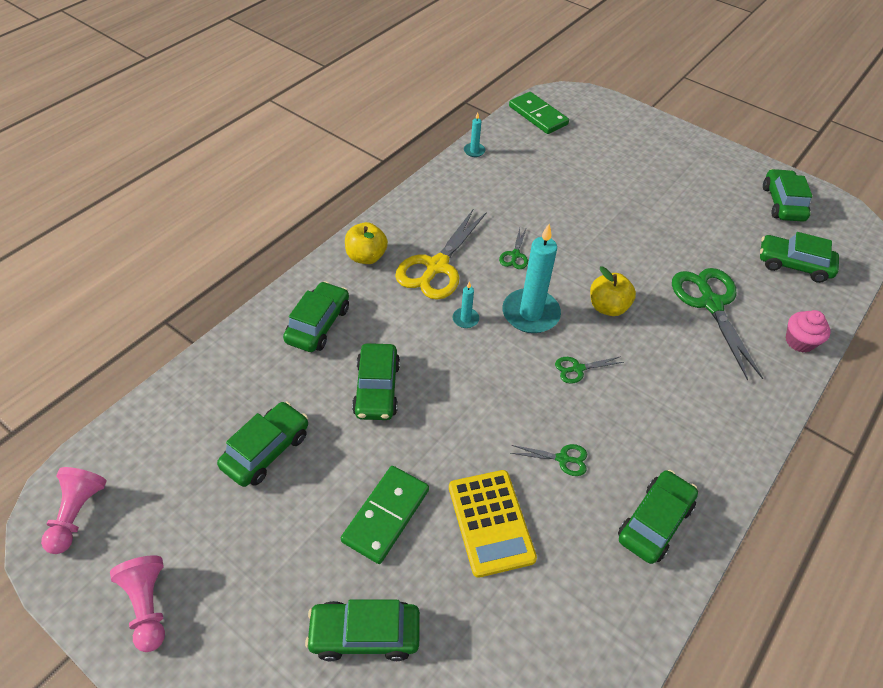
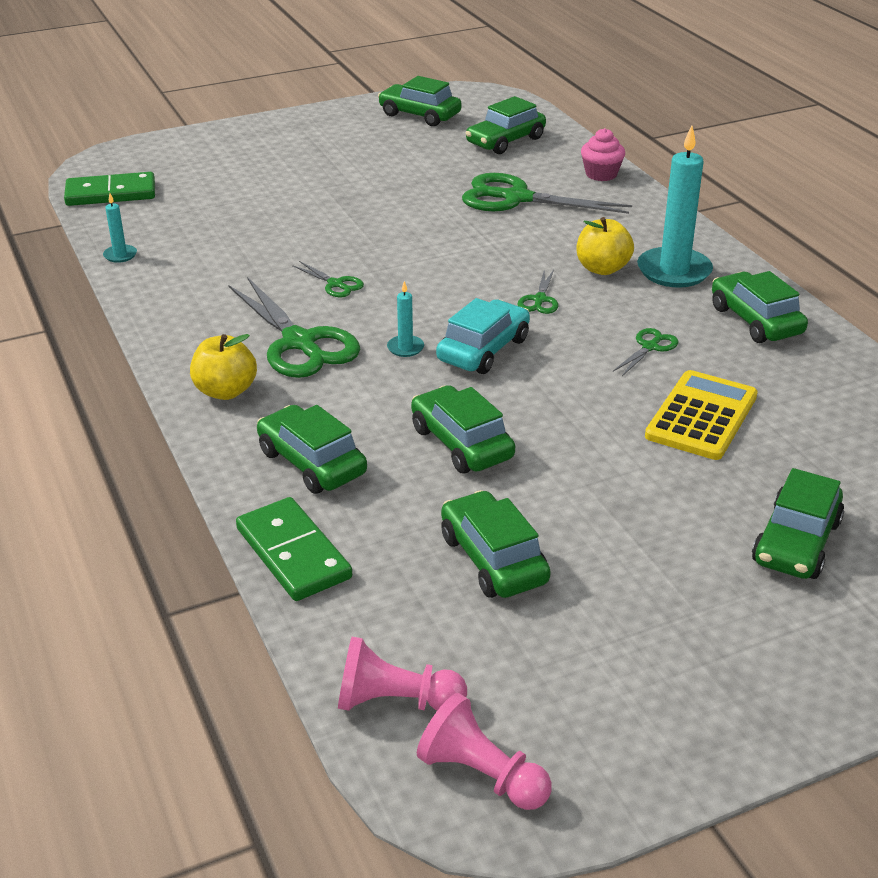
camera: 60 degrees left, 15 degrees down
pink pawn [110,555,165,652] -> pink pawn moved to [338,637,467,711]
green domino [341,466,429,564] -> green domino moved to [236,497,352,601]
green car [352,343,400,420] -> green car turned 150 degrees counterclockwise [411,385,515,473]
yellow scissors [395,208,487,300] -> green scissors [228,277,361,378]
yellow calculator [449,470,537,578] -> yellow calculator turned 75 degrees counterclockwise [645,370,758,460]
turquoise candle [502,224,561,333] -> turquoise candle moved to [637,126,713,288]
yellow apple [590,266,636,316] -> yellow apple moved to [577,217,634,275]
none -> turquoise car [436,298,530,374]

